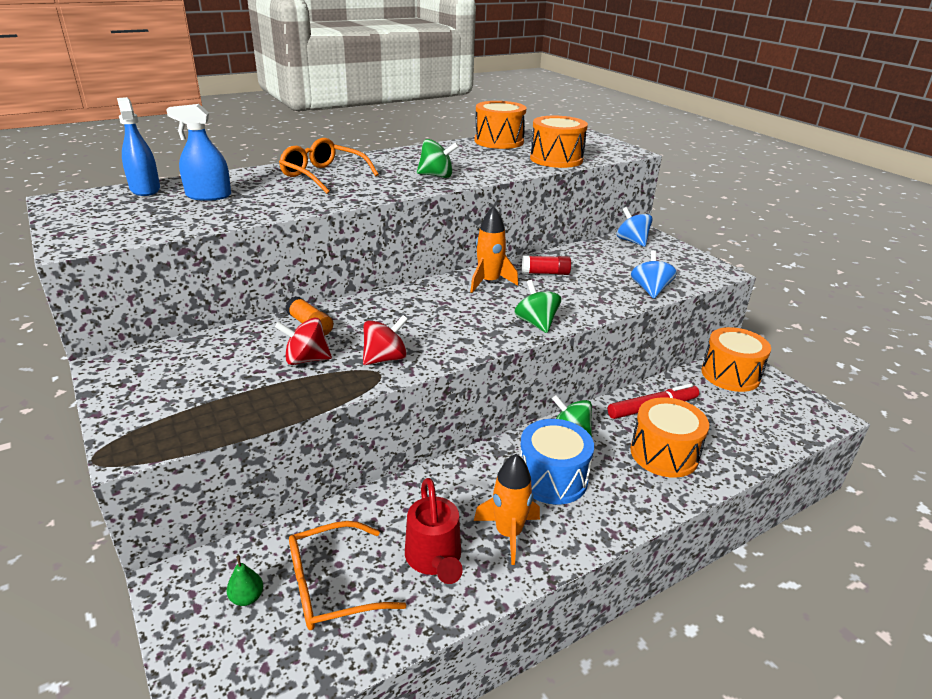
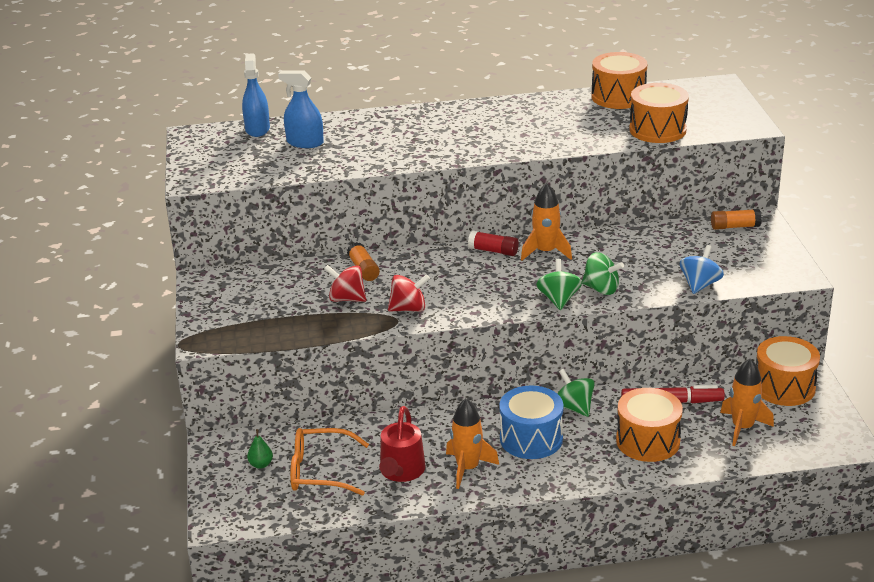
camera: 25 degrees right, 0 degrees up
orange glasses [279,138,379,194] -> none
green spinning top [417,139,459,178] -> green spinning top moved to [582,252,624,295]
red glue stick [522,256,571,275] -> red glue stick moved to [468,231,519,256]
blue spinning top [617,207,653,247] -> orange glue stick [711,209,762,230]
none -> orange rocket [720,358,774,446]

